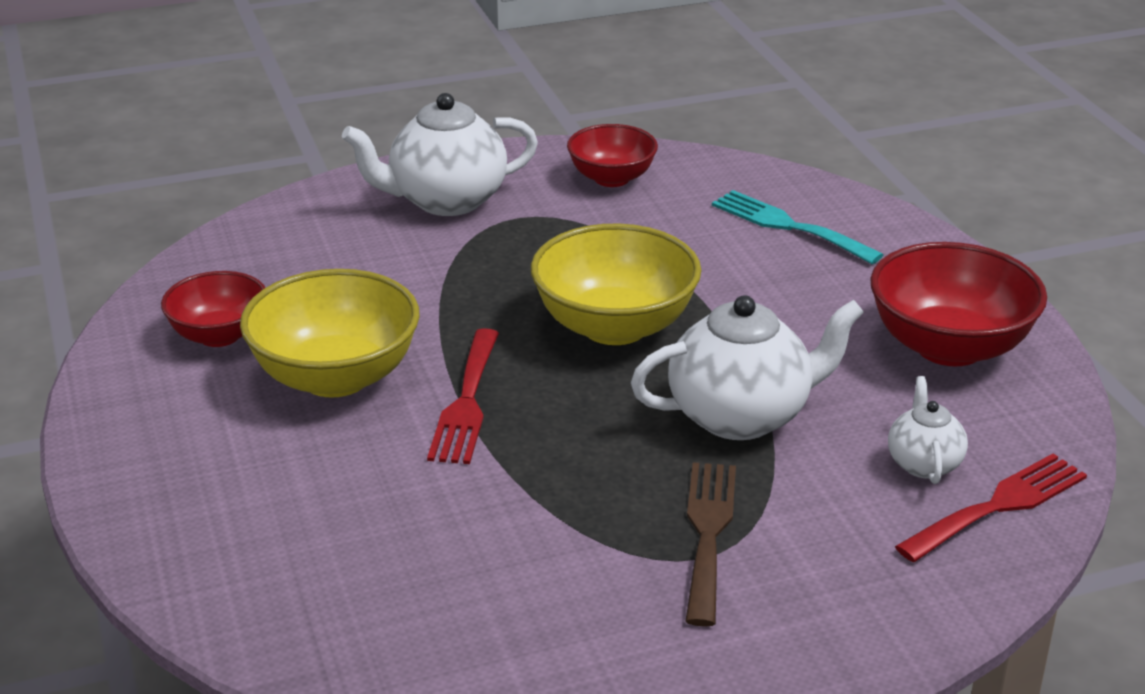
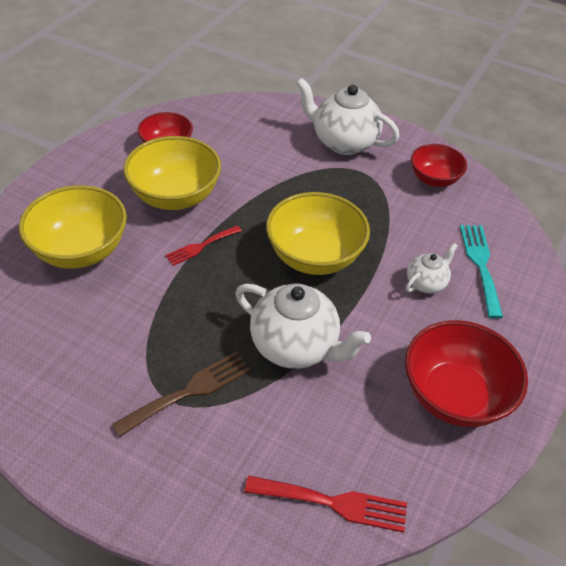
camera: 45 degrees right, 15 degrees up
red fork [427,328,499,464] -> red fork [165,225,242,266], size x0.67
white teapot [888,376,968,484] -> white teapot moved to [406,243,458,294]
none -> yellow bowl [19,185,127,269]

